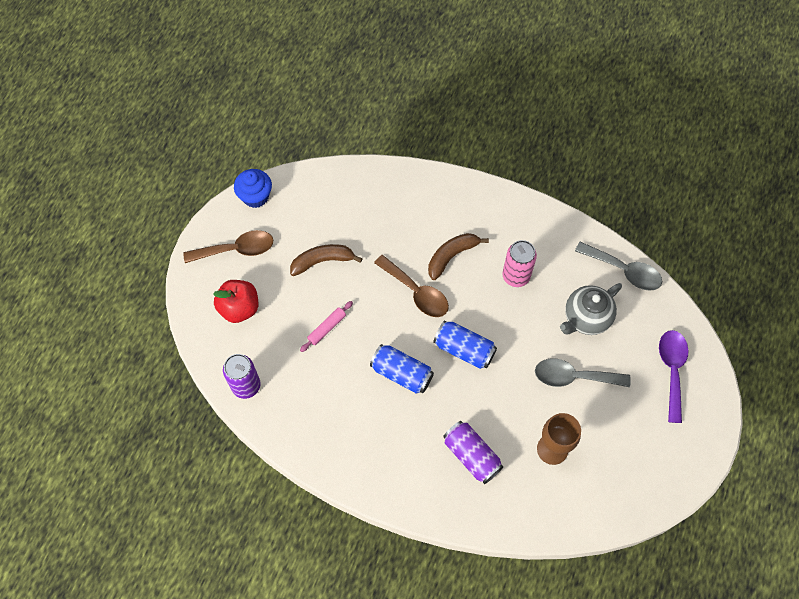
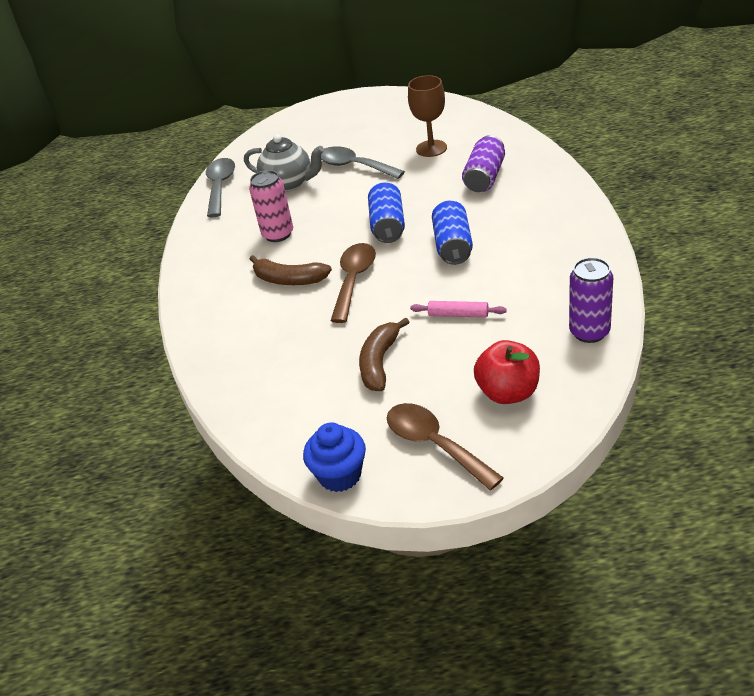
camera: 115 degrees left, 25 degrees down
brown banana [290,244,363,276] -> brown banana turned 60 degrees clockwise [359,318,409,391]
grey spoon [535,359,631,387] -> grey spoon turned 150 degrees clockwise [321,146,405,179]
purple spoon [659,330,689,423] -> none

